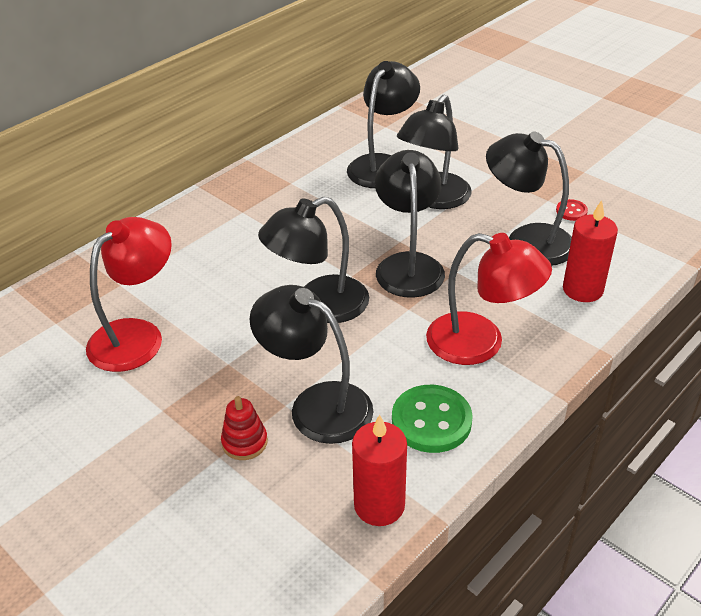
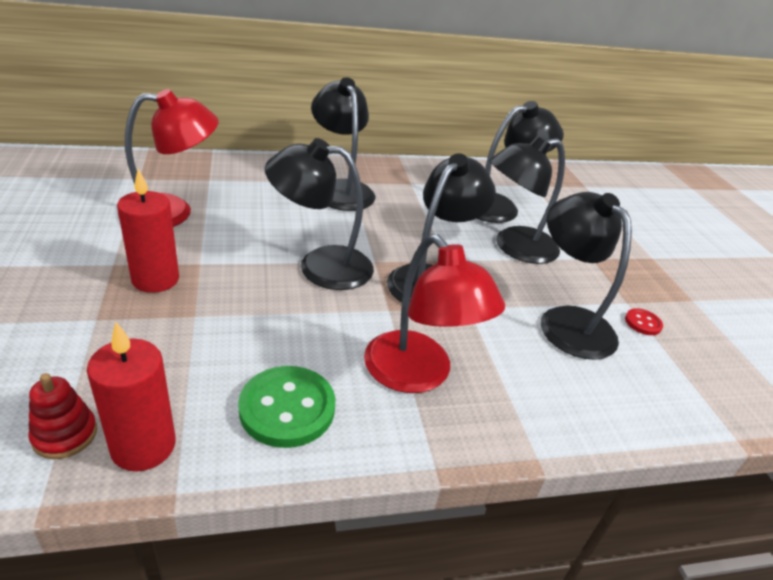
camera: 30 degrees right, 5 degrees down
red stacking toy [221,396,268,460] -> red stacking toy moved to [28,373,97,459]
black lamp [249,285,373,444] -> black lamp moved to [311,77,375,211]
red candle [563,200,618,302] -> red candle moved to [117,169,179,293]

